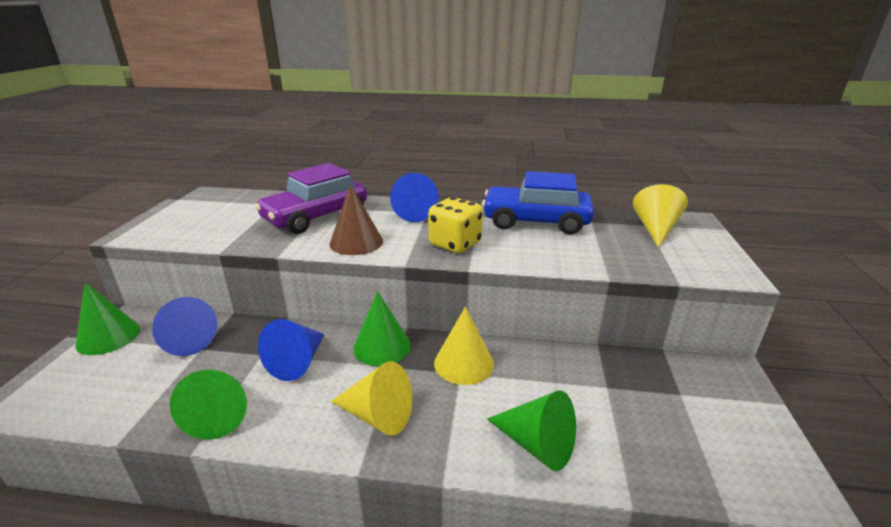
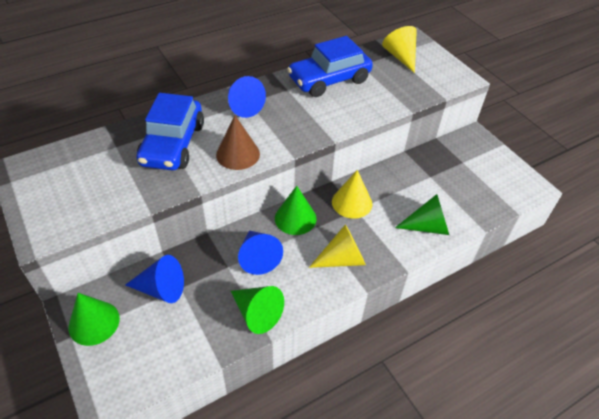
camera: 40 degrees left, 20 degrees up
purple car [255,163,367,234] -> blue car [137,93,204,170]
yellow dice [428,197,483,253] -> none

